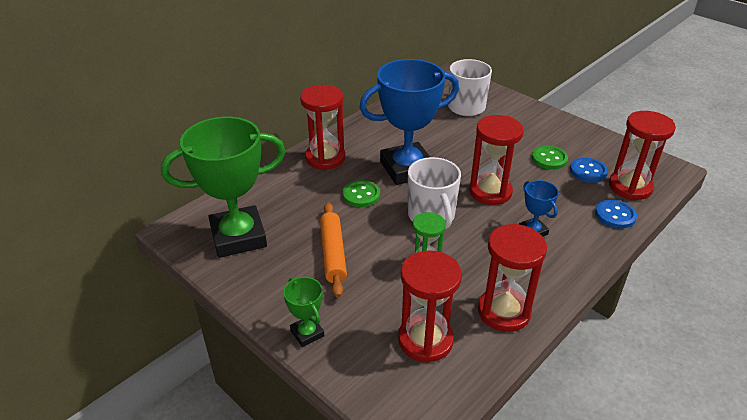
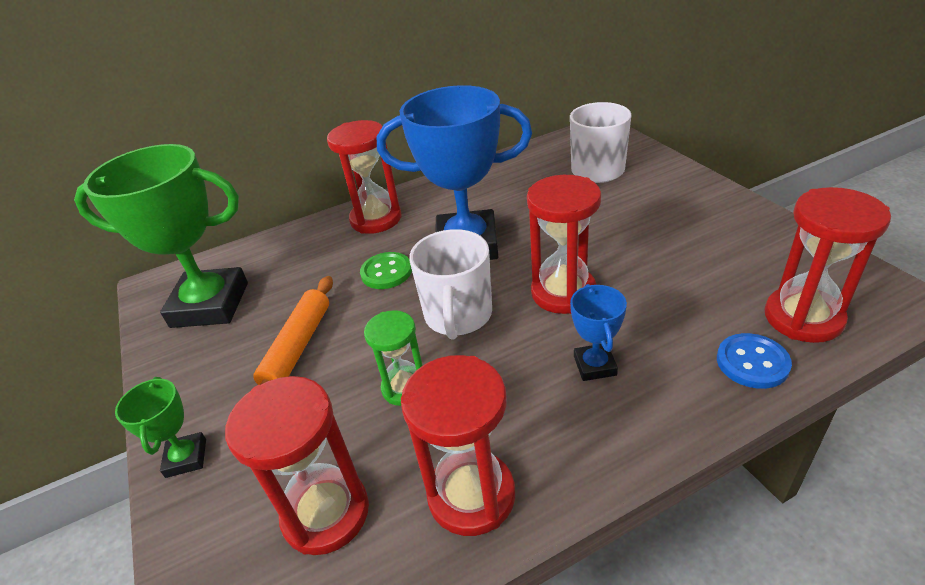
camera: 25 degrees right, 0 degrees up
green button [532,146,568,170] -> none
blue button [570,158,608,183] -> none

